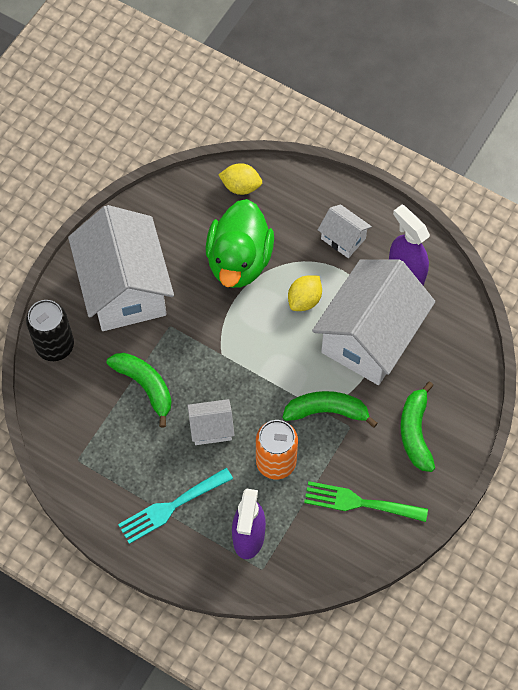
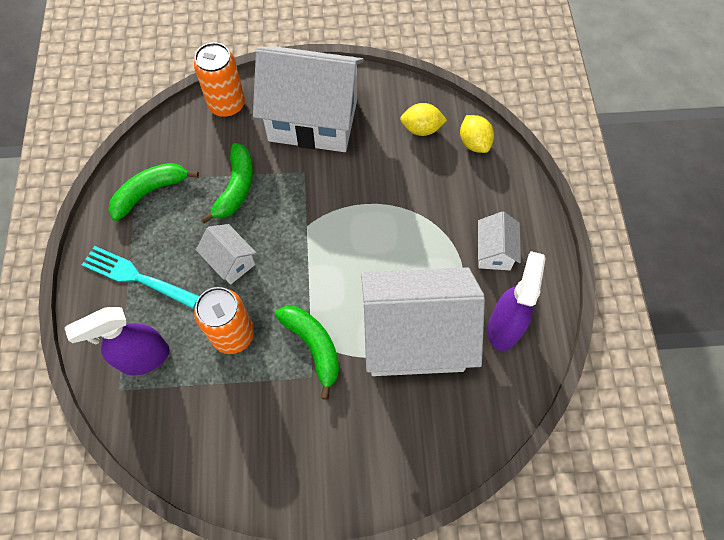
camera: 55 degrees right, 0 degrees up
black can [26,300,74,361] -> orange can [194,42,245,117]
white house [68,205,174,331] -> white house turned 60 degrees clockwise [253,46,364,152]
green duck [205,199,274,288] -> none
yellow lemon [288,275,322,311] -> yellow lemon moved to [400,103,447,136]
green fork [304,481,428,522] -> none
green banana [400,382,435,472] -> green banana moved to [108,163,199,221]

